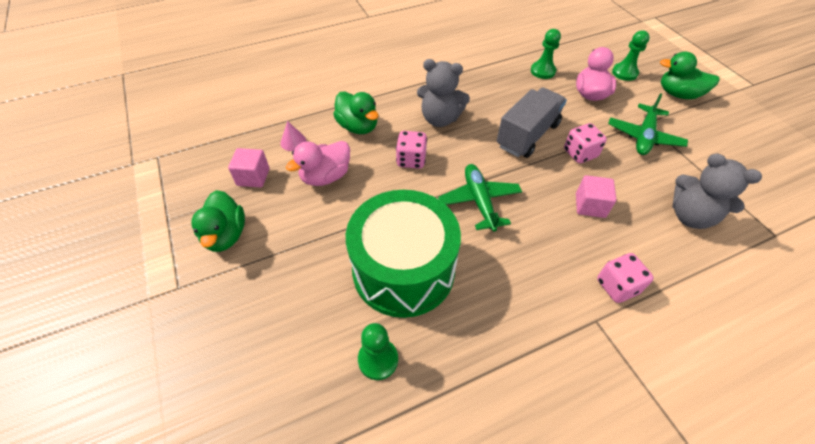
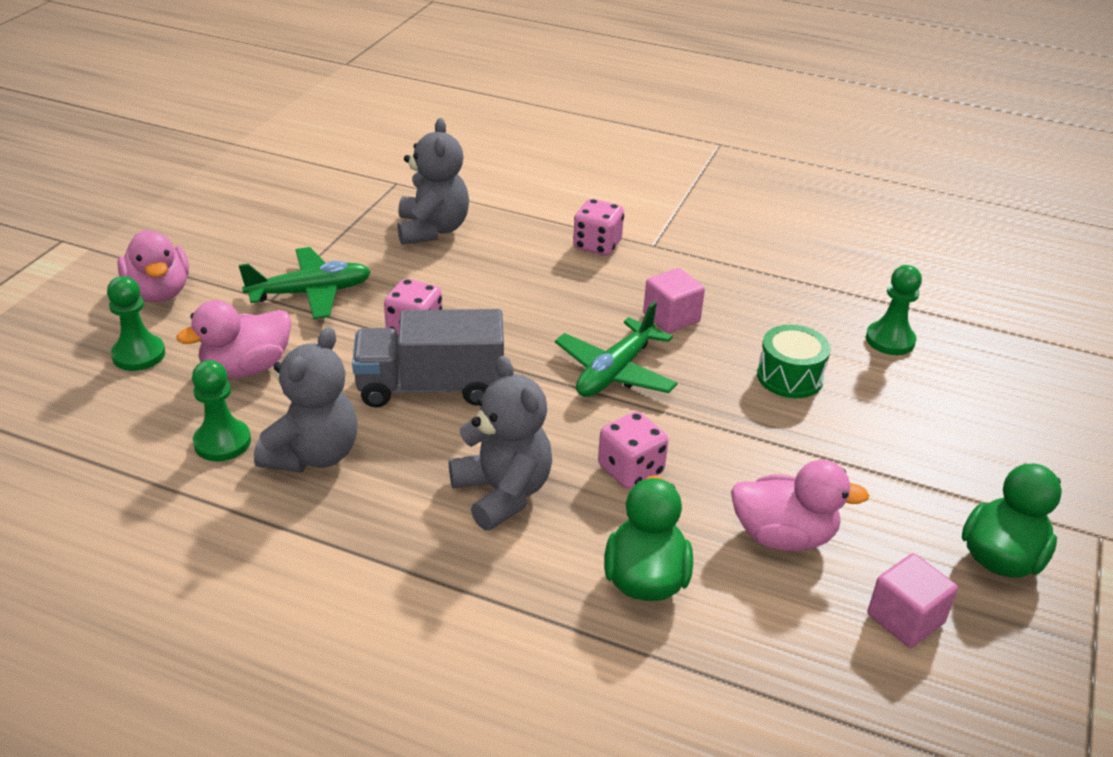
camera: 135 degrees left, 15 degrees down
pink cone [280,121,306,151] -> none
green drum [346,190,461,318] -> green drum [757,325,831,398], size x0.45
pink cube [576,175,617,218] -> pink cube moved to [643,268,705,333]
green duck [660,51,720,99] -> pink duck [117,230,189,302]
none -> grey teddy bear [254,327,358,473]

